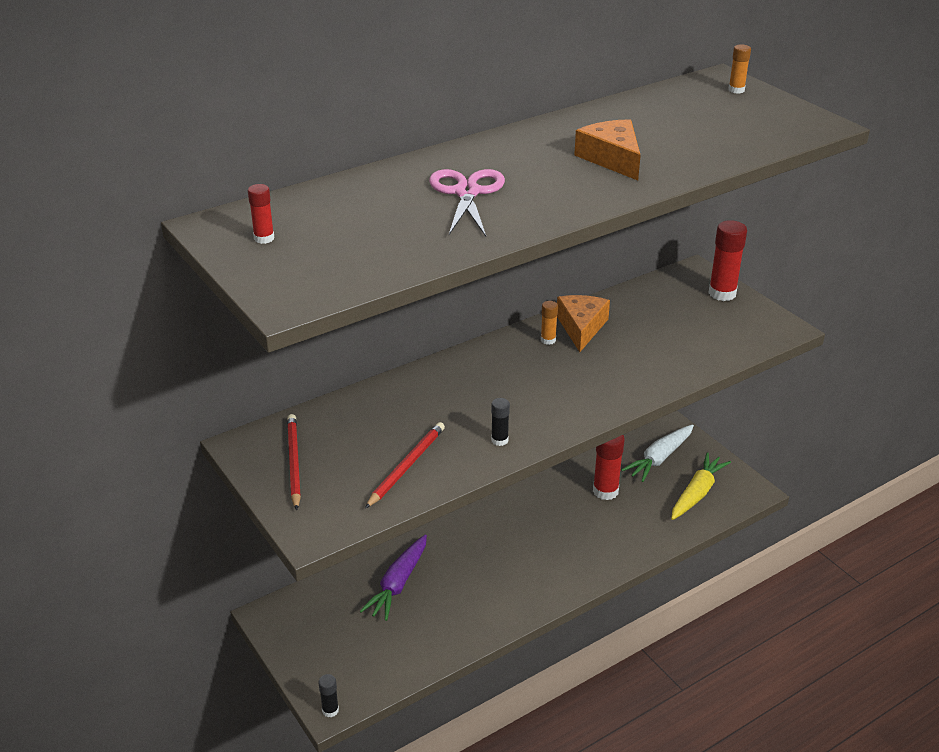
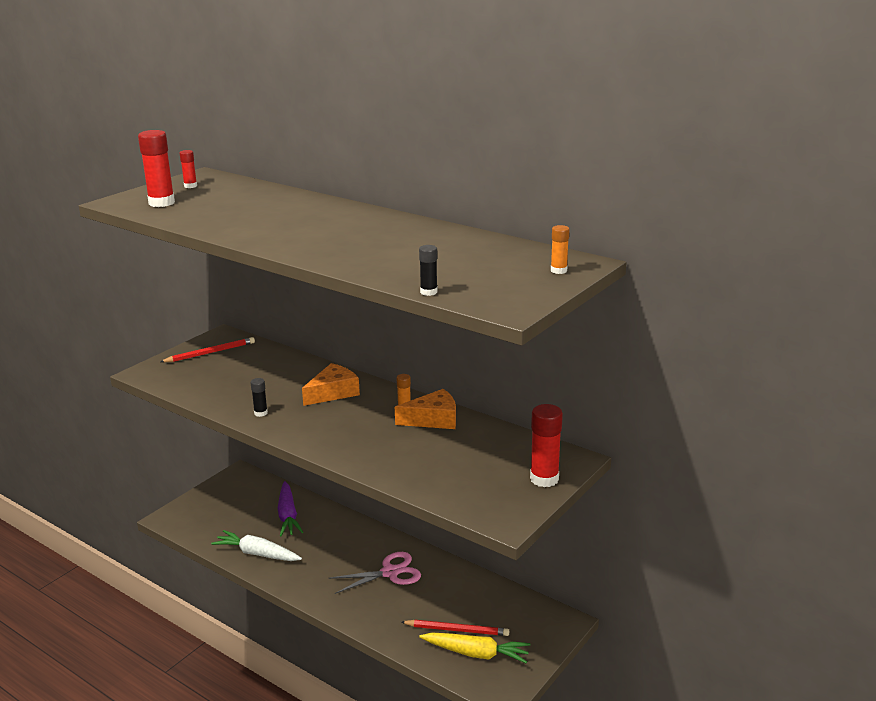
camera: 70 degrees right, 10 degrees down
black glue stick [318,674,339,717] -> black glue stick moved to [419,245,437,296]
purple carrot [360,535,427,621] -> purple carrot turned 105 degrees counterclockwise [277,481,303,536]
red pencil [365,422,445,509] -> red pencil moved to [401,620,509,636]
pink scissors [429,169,505,236] -> pink scissors moved to [329,552,421,594]
orange cheese [574,119,641,181] -> orange cheese moved to [302,363,360,406]
red glue stick [593,435,625,500] -> red glue stick moved to [138,130,175,207]
white carrot [622,425,694,482] -> white carrot moved to [211,530,302,561]

